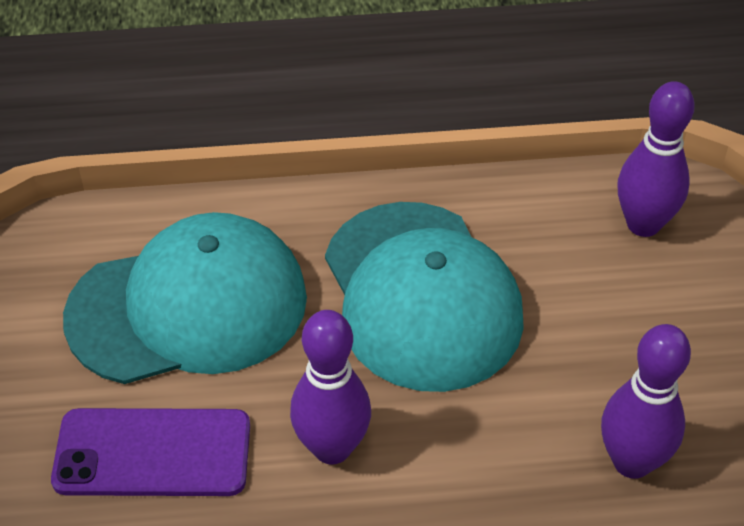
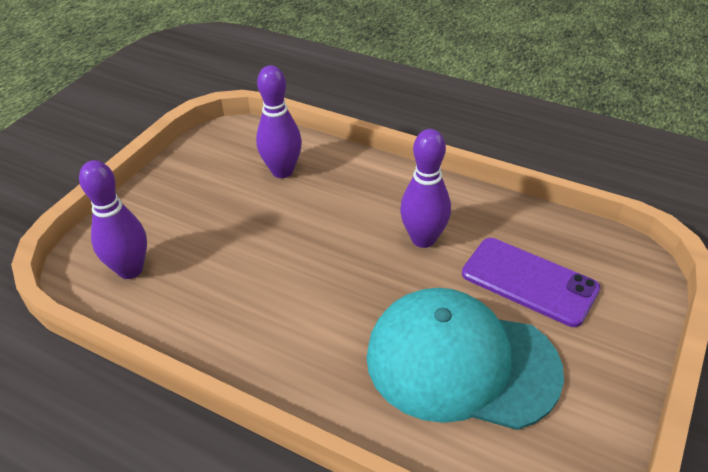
camera: 145 degrees left, 5 degrees down
turquoise cap [325,202,524,392] -> none

